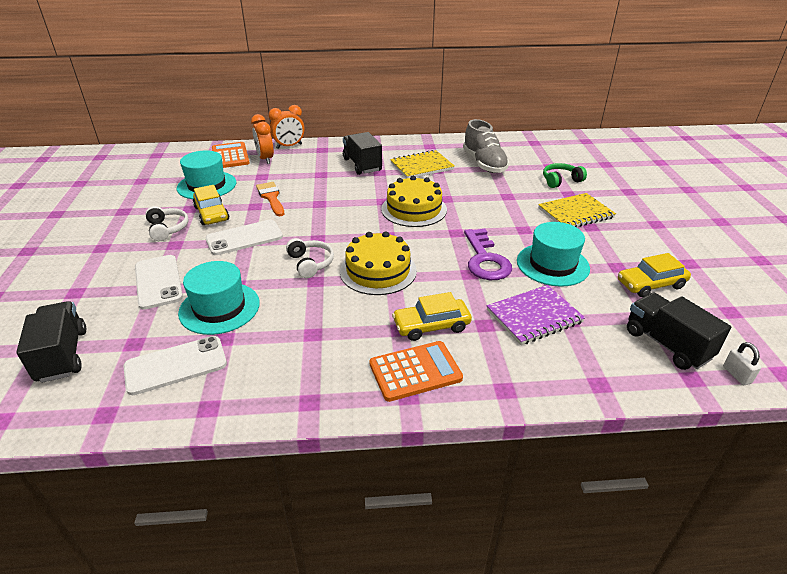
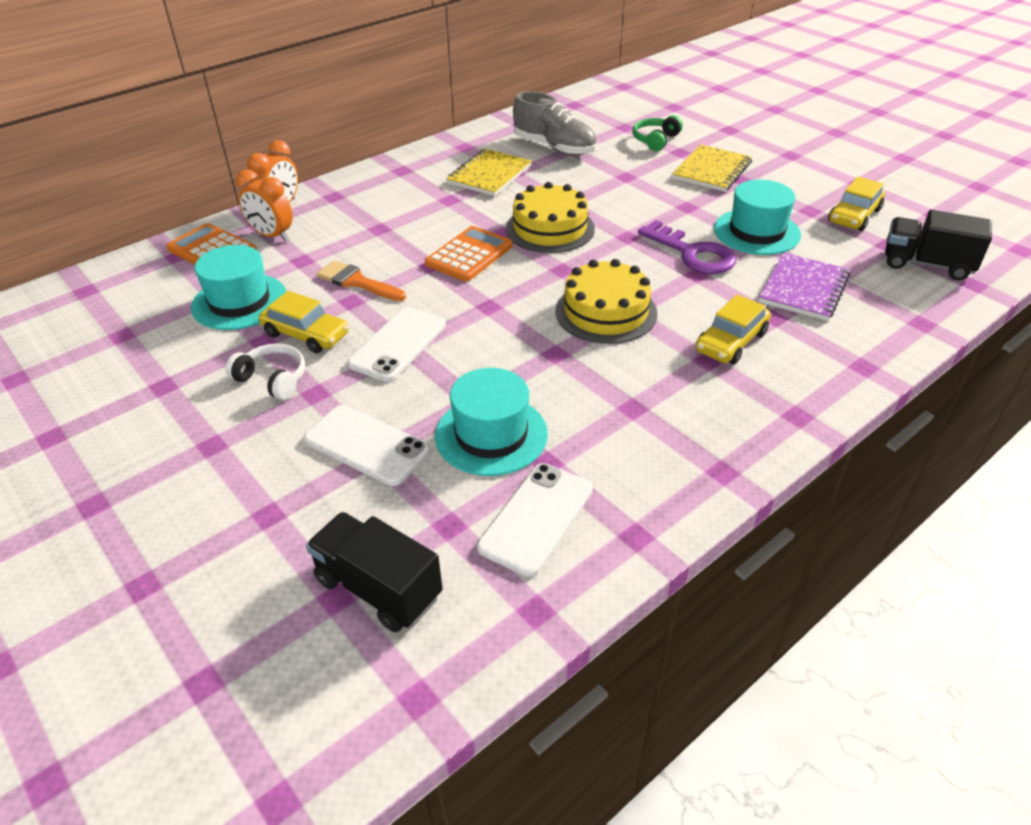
camera: 35 degrees left, 5 degrees up
white headphones [286,238,334,278] -> none
black truck [343,132,382,175] -> none
orange calculator [369,341,463,402] -> orange calculator moved to [425,226,513,281]
white padlock [723,342,761,385] -> none

